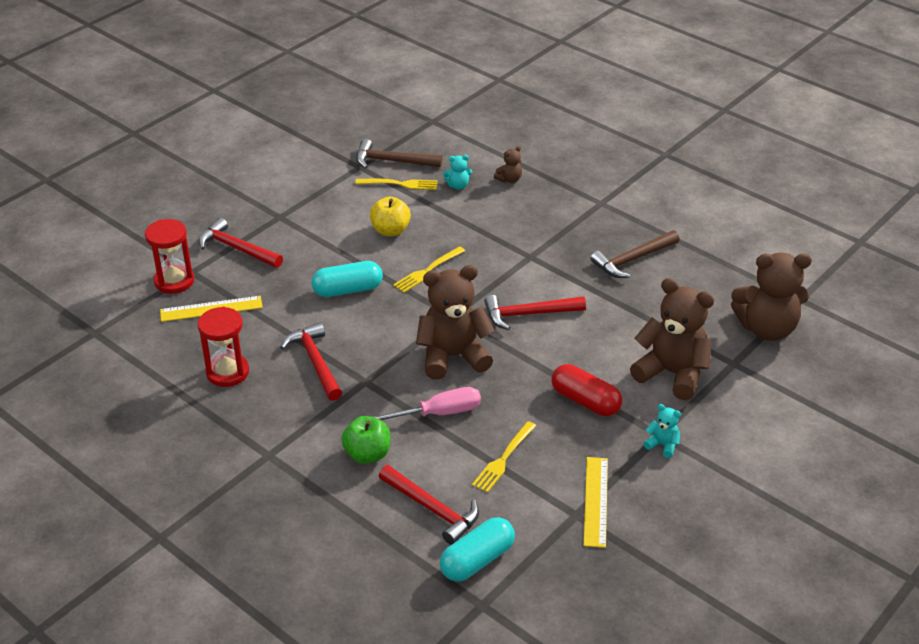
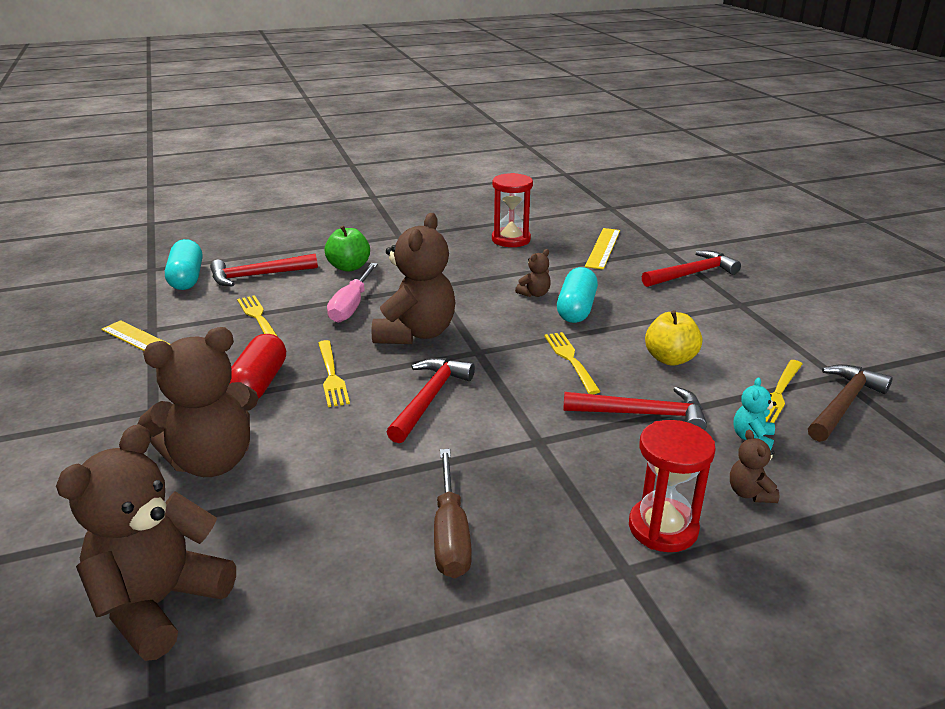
camera: 120 degrees right, 10 degrees down
red hourglass [145,219,194,294] -> red hourglass moved to [629,420,716,552]
red hammer [280,322,342,401] -> red hammer moved to [563,387,707,430]
red capsule [551,364,622,416] -> red capsule turned 60 degrees counterclockwise [229,334,286,399]
brown hammer [590,230,680,278] -> brown screwdriver [434,449,472,578]
turquoise teddy bear [643,404,681,458] -> none
none -> yellow fork [318,340,350,407]
none -> brown teddy bear [515,249,551,297]

